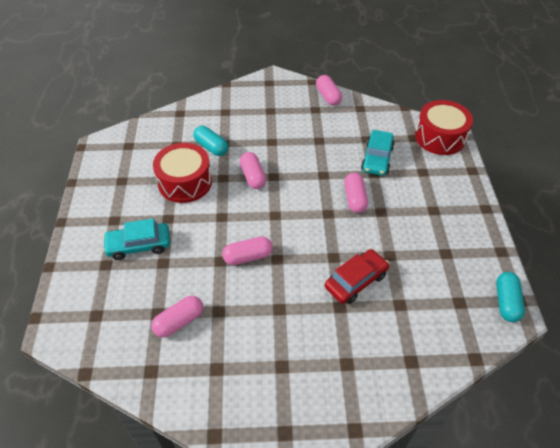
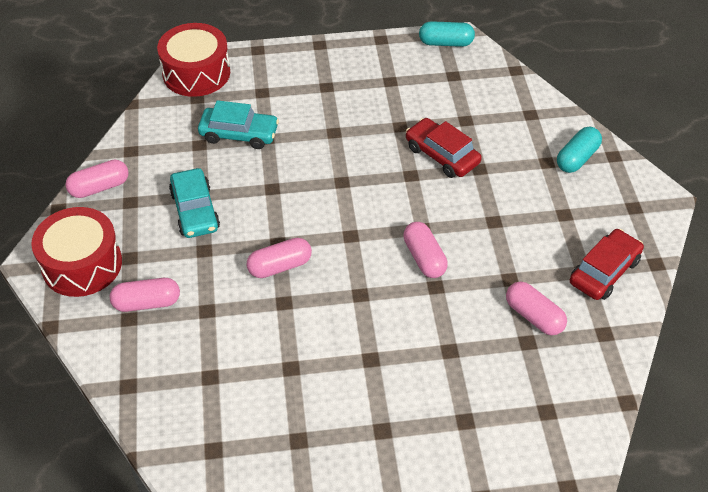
camera: 95 degrees left, 0 degrees up
turquoise car [103,219,170,260] -> turquoise car moved to [169,168,220,238]
red drum [153,143,212,203] -> red drum moved to [31,207,122,297]
turquoise capsule [193,126,228,156] -> turquoise capsule moved to [557,127,602,173]
pink capsule [344,173,368,213] -> pink capsule moved to [110,278,180,312]
none -> red car [570,229,644,300]

